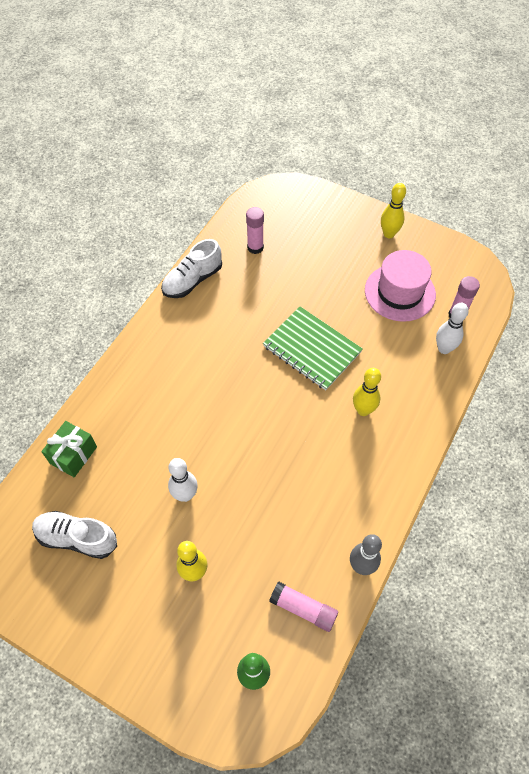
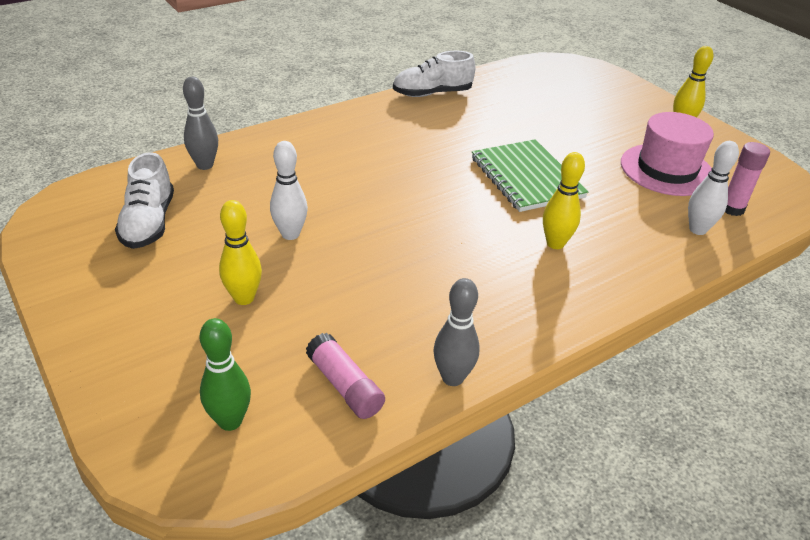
camera: 25 degrees right, 20 degrees down
white shoe [32,511,117,559] -> white shoe turned 135 degrees counterclockwise [115,152,174,249]
green gift [41,421,97,477] -> grey bowling pin [183,77,218,170]
pink glue stick [246,207,264,254] -> none

